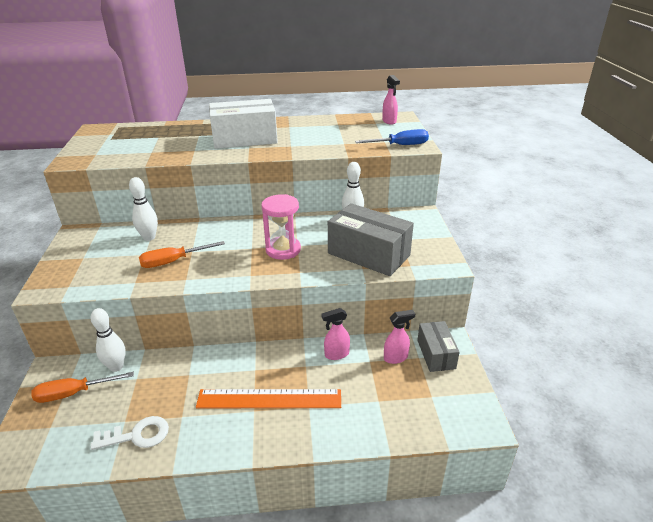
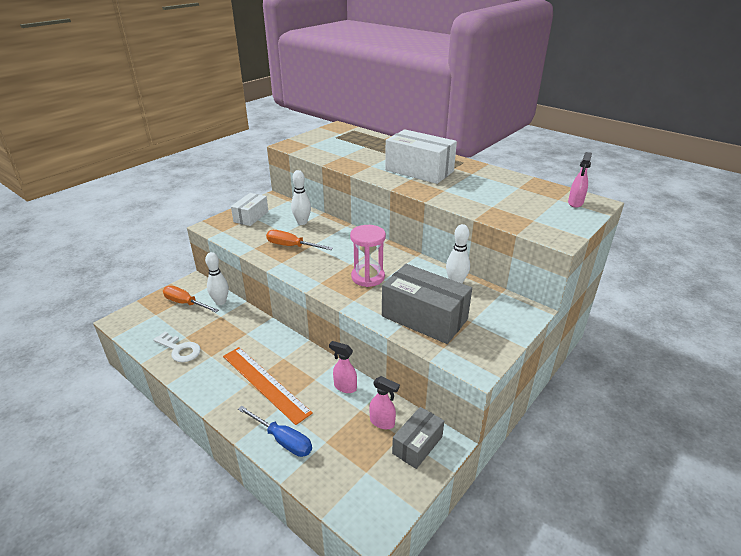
camera: 45 degrees right, 0 degrees up
grey box [328,203,414,276] -> grey box turned 45 degrees counterclockwise [382,264,472,344]
blue screwdriver [355,129,429,145] -> blue screwdriver moved to [238,406,312,457]
none -> white box [231,193,268,226]

